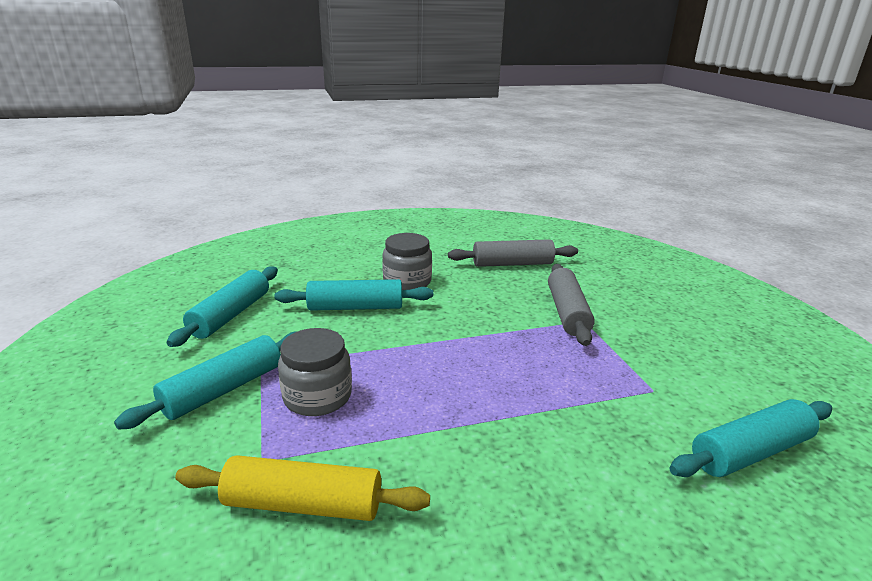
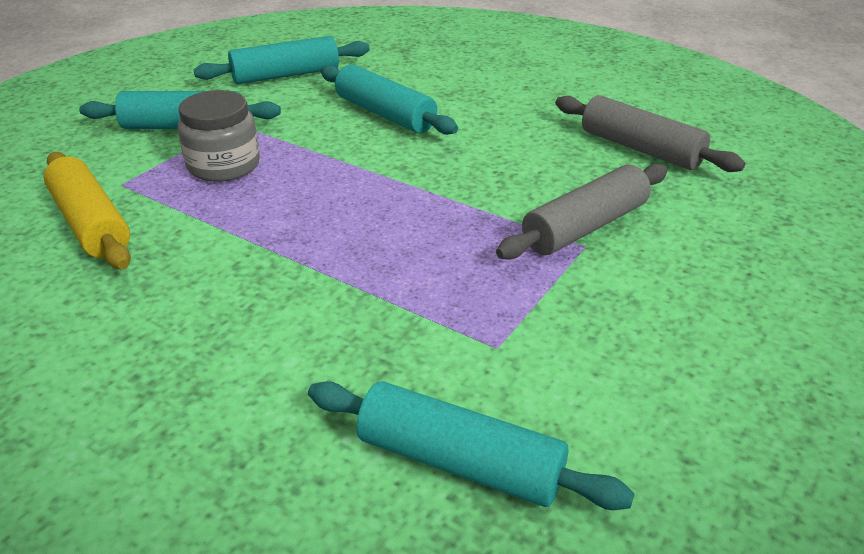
camera: 50 degrees right, 10 degrees up
grey jar [382,233,432,290] -> none

